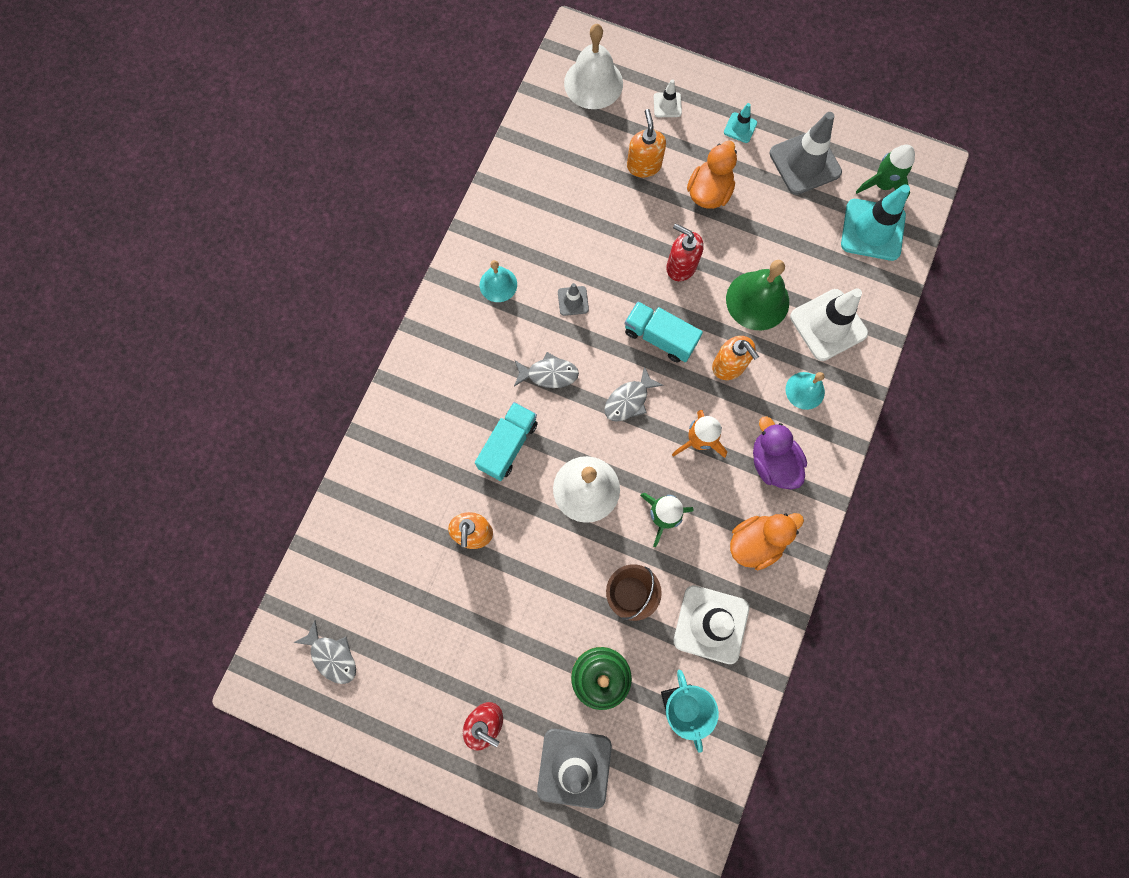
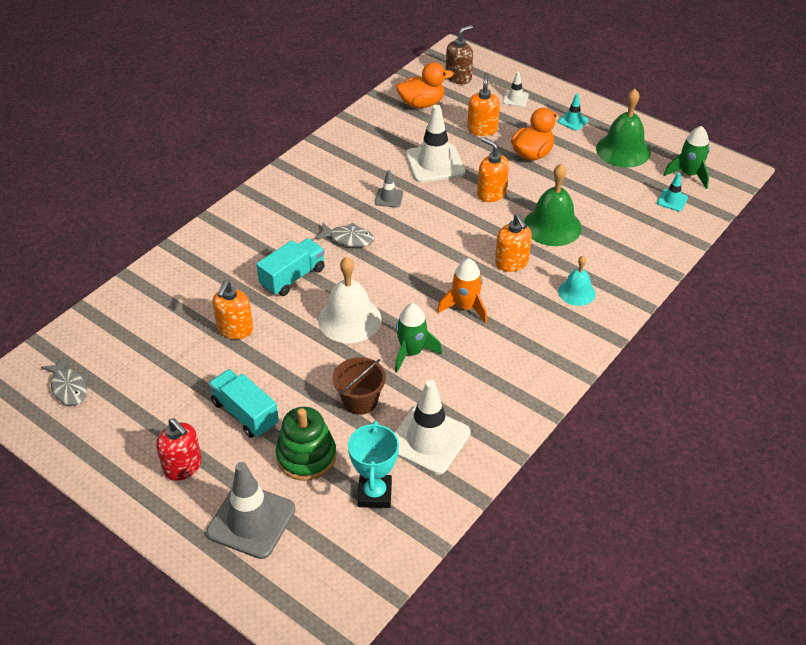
camera: 15 degrees right, 30 degrees down
turquoise bell [480,260,517,302] -> none
white bell [564,24,623,109] -> brown soap dispenser [446,25,473,84]
grey fish [605,366,664,422] -> none
turquoise truck [625,302,703,363] -> turquoise truck moved to [208,369,279,438]
red soap dispenser [666,223,704,281] -> orange soap dispenser [477,137,509,202]
orange duck [730,513,804,570] -> orange duck moved to [396,62,454,108]
purple duck [753,416,807,490] -> none
grey traffic cone [769,112,842,195] -> green bell [596,89,651,168]
white traffic cone [790,288,868,361] -> white traffic cone moved to [406,105,465,183]
turquoise traffic cone [841,184,910,261] -> turquoise traffic cone [657,173,688,211], size x0.48

